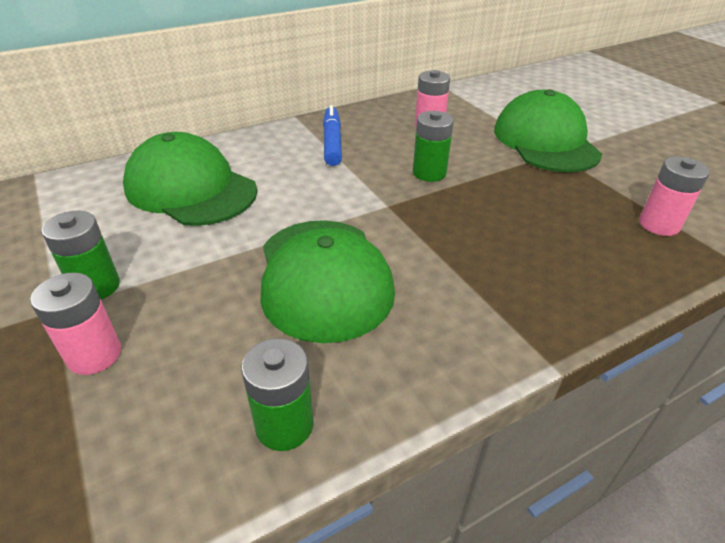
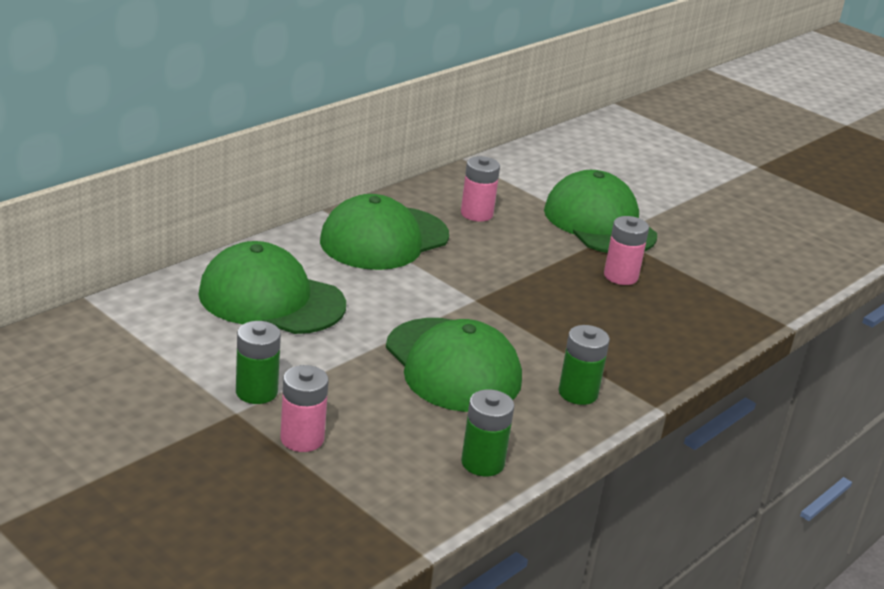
camera: 20 degrees left, 10 degrees down
blue marker [323,105,342,166] -> green cap [320,194,449,270]
green battery [413,111,454,182] -> green battery moved to [558,325,610,405]
pink battery [639,156,710,236] -> pink battery moved to [604,216,649,285]

